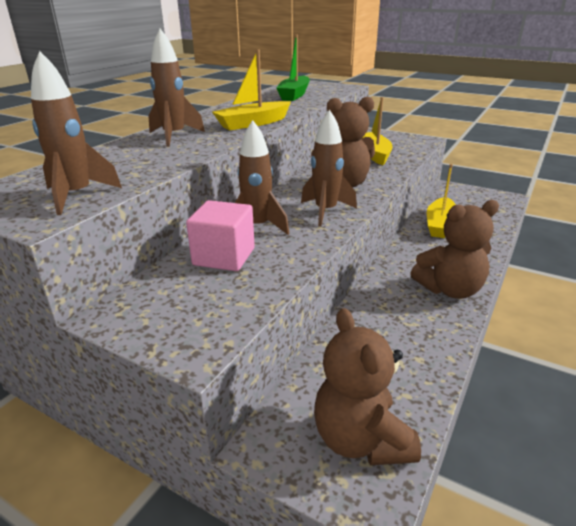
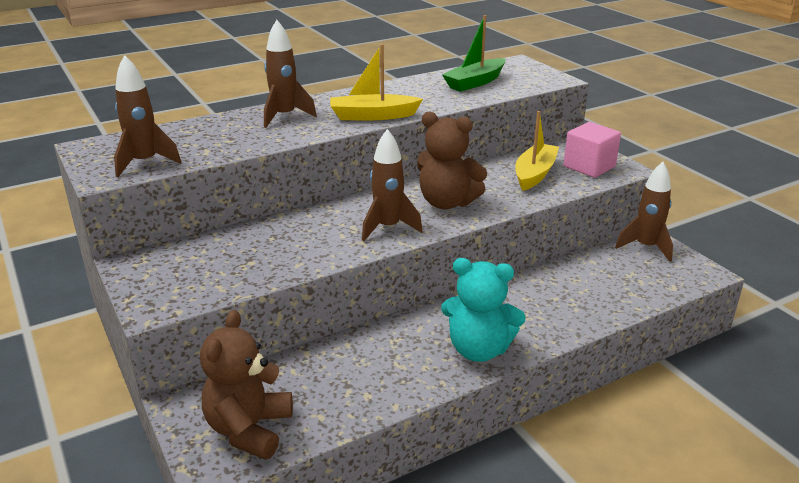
camera: 30 degrees right, 0 degrees up
pink cube [186,200,255,271] -> pink cube moved to [563,122,621,178]
brown rocket [235,120,290,235] -> brown rocket moved to [615,162,673,262]
brown teddy bear [410,200,499,299] -> turquoise teddy bear [441,258,526,362]
yellow boat [427,164,456,238] -> none

